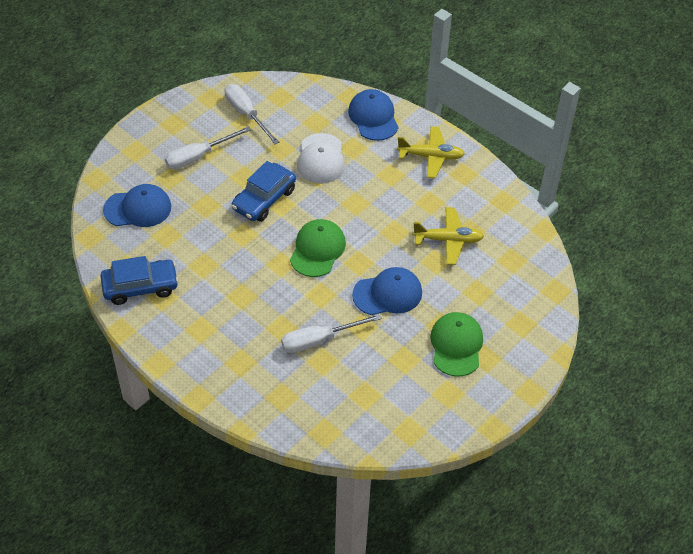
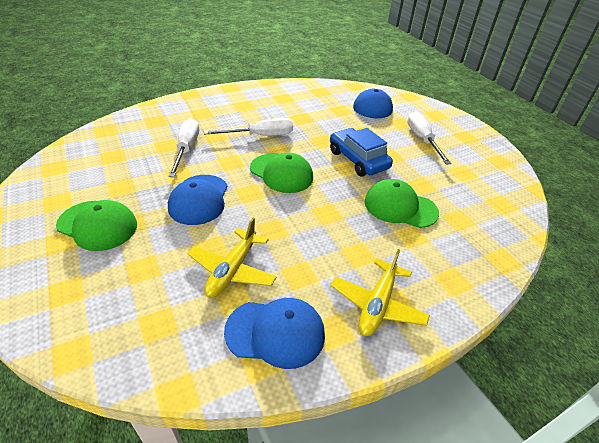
camera: 110 degrees right, 10 degrees down
blue car [100,256,179,305] -> none
white screwdriver [224,84,279,144] -> white screwdriver moved to [204,118,293,136]
white cap [297,133,345,184] -> green cap [365,179,439,228]
blue cap [348,89,399,141] -> blue cap moved to [224,298,325,369]

